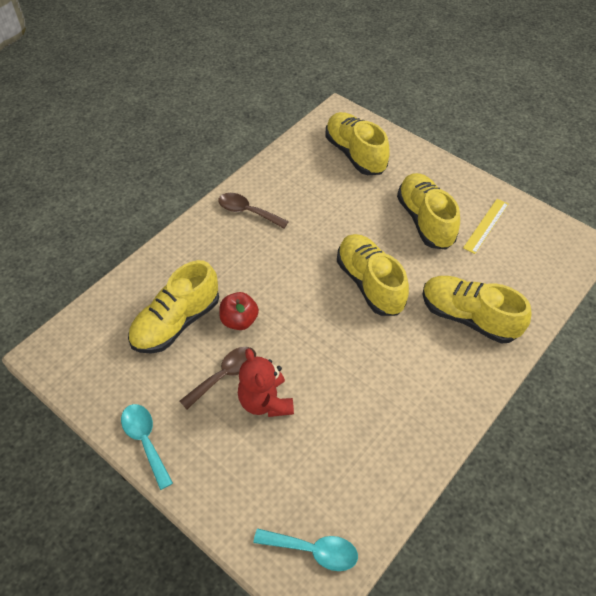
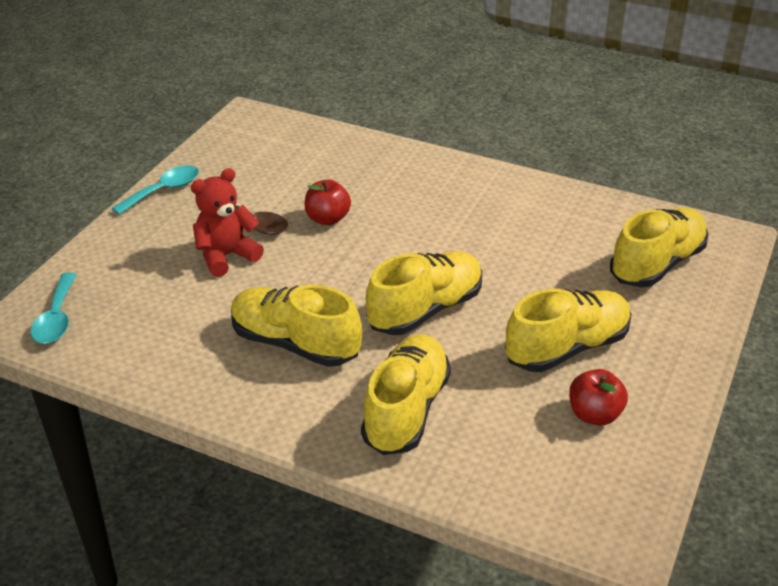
camera: 75 degrees right, 15 degrees down
yellow shoe [128,260,219,354] -> yellow shoe moved to [231,285,362,367]
brown spoon [218,193,289,228] -> none
yellow ruler [463,199,508,254] -> red apple [569,369,628,426]

